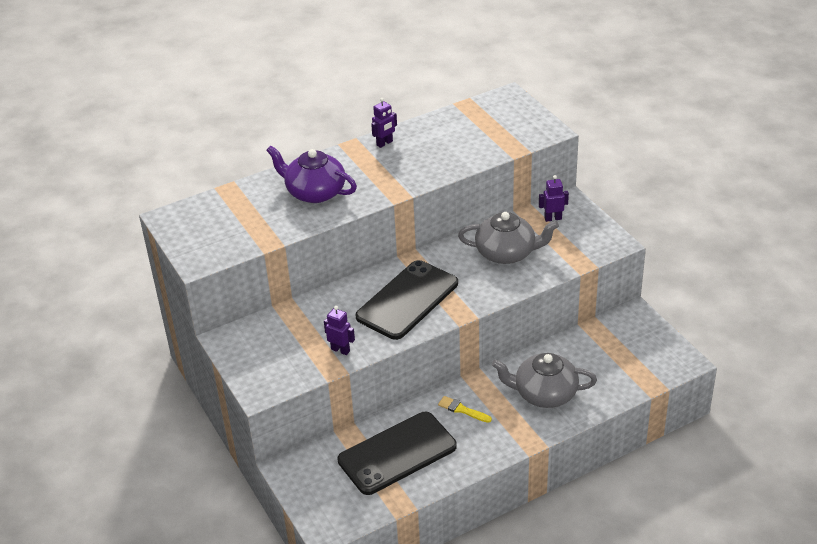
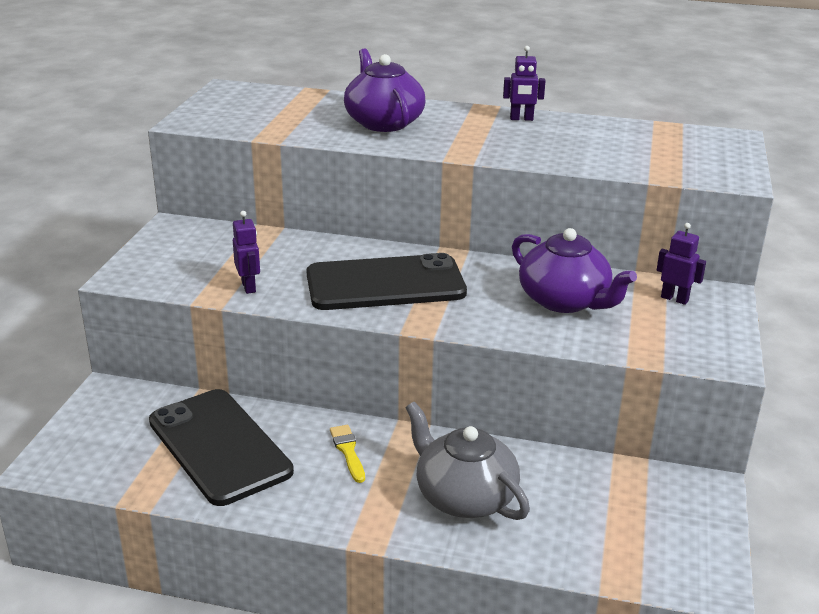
camera: 40 degrees right, 10 degrees down
black phone [338,412,457,495] -> black phone turned 45 degrees clockwise [149,389,294,506]
grey teapot [458,212,559,264] -> purple teapot [512,228,637,313]

